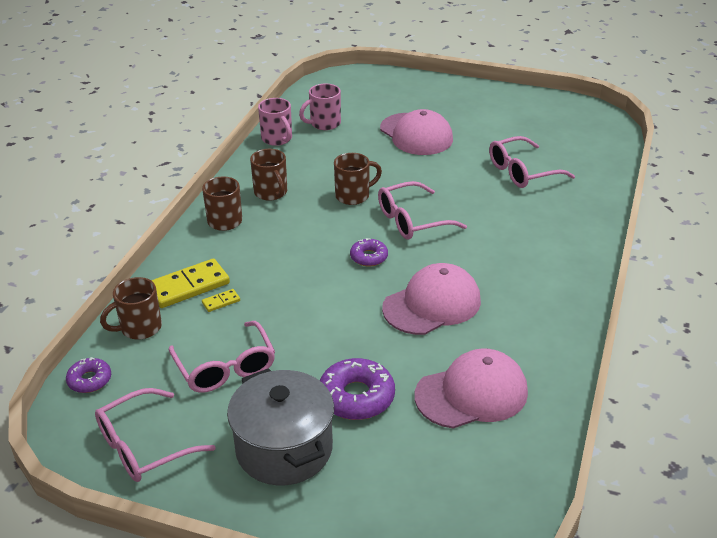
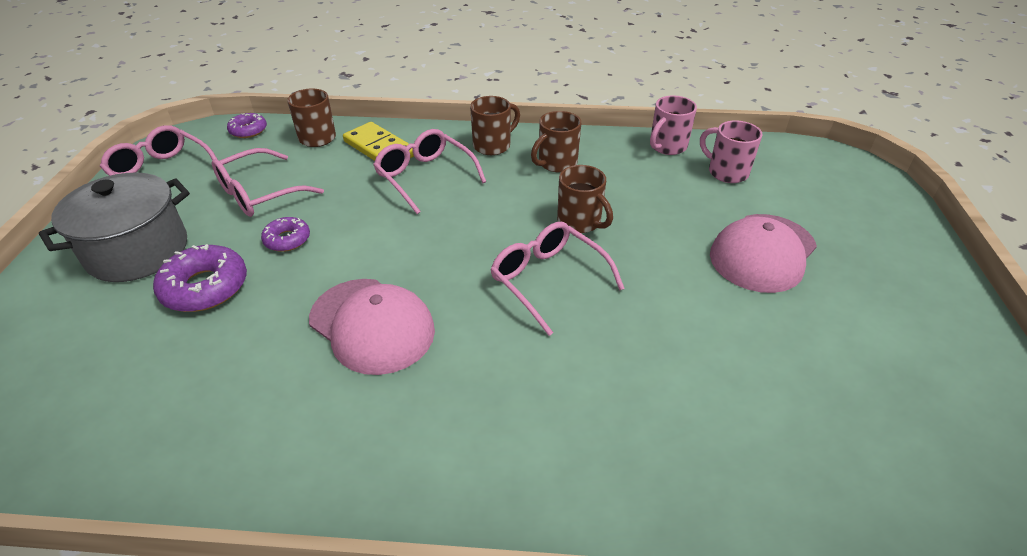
camera: 75 degrees right, 5 degrees up
yellow domino [202,289,240,312] -> none
purple donut [350,238,388,267] -> purple donut moved to [261,217,310,252]
pink cap [415,349,528,429] -> none
pink glasses [489,136,575,188] -> pink glasses moved to [373,129,486,214]

